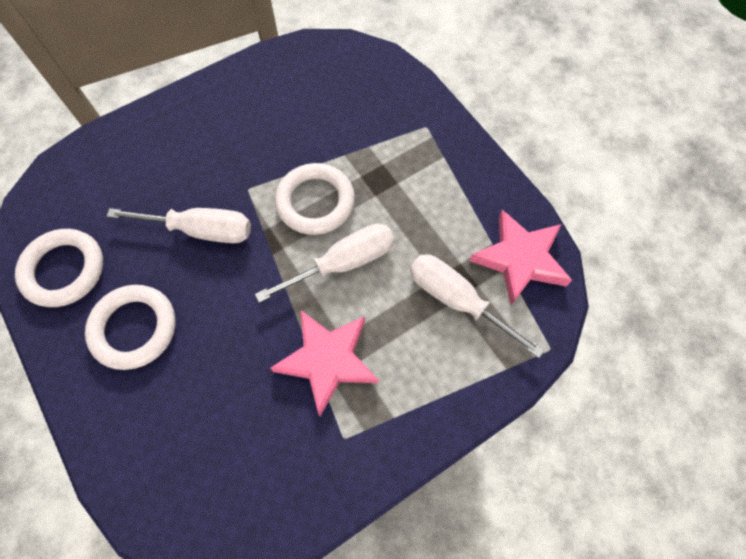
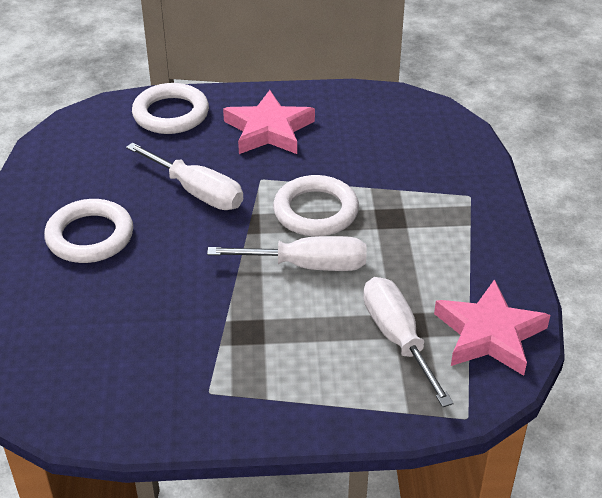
camera: 30 degrees right, 25 degrees down
white ring [15,229,103,307] -> white ring moved to [132,83,209,134]
pink star [270,310,378,416] -> pink star moved to [223,90,315,154]

